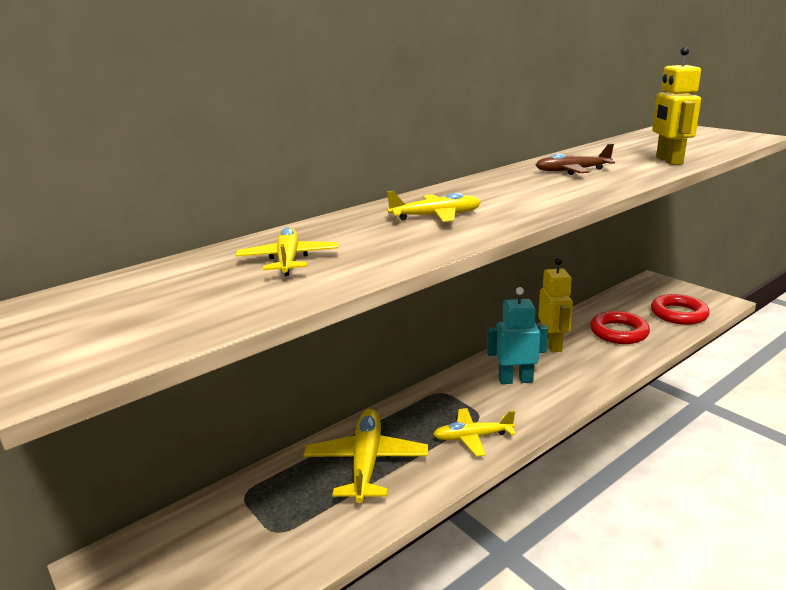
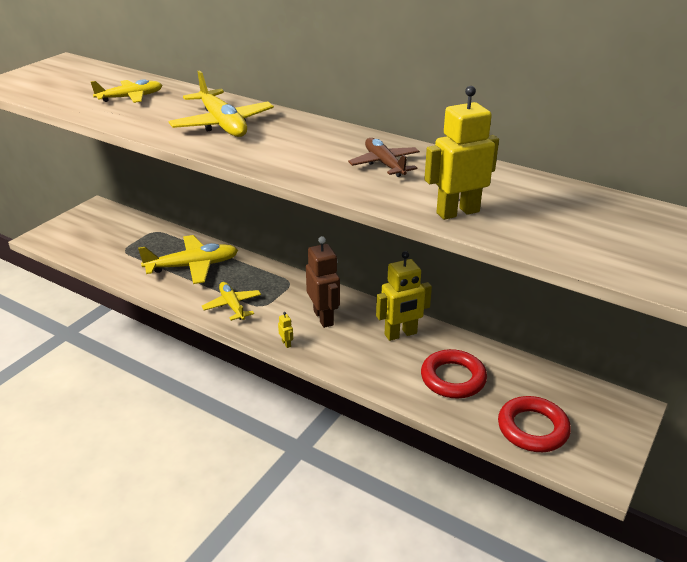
camera: 70 degrees right, 10 degrees up
yellow plane [387,191,481,222] -> yellow plane [168,70,274,137], size x1.56
turquoise robot [487,287,548,384] -> brown robot [306,236,340,328]
none -> yellow robot [278,312,293,348]

